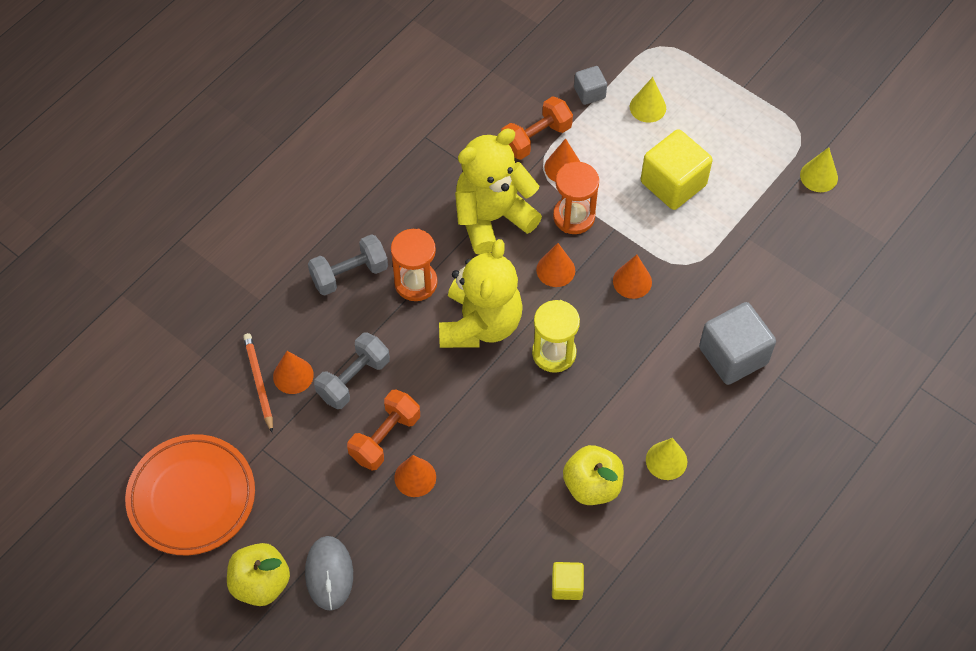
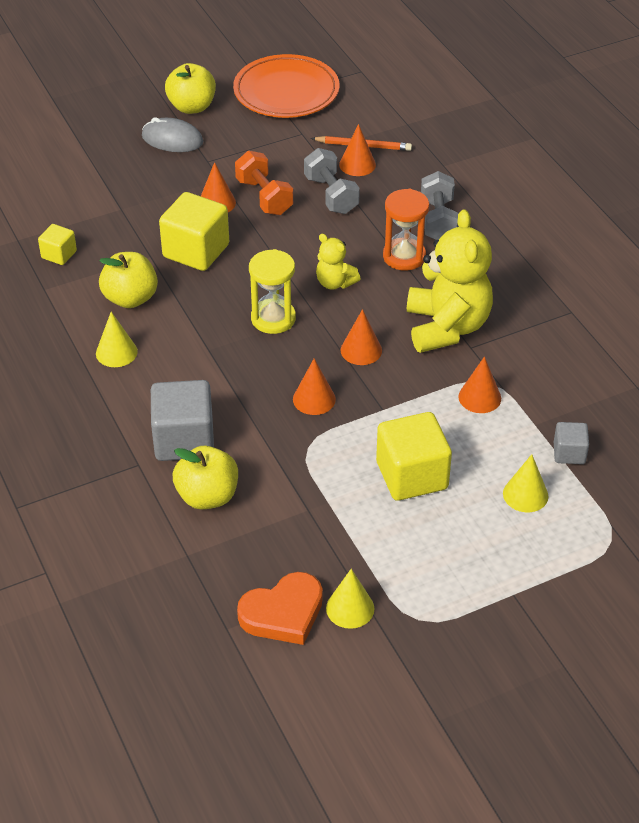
camera: 115 degrees right, 15 degrees down
yellow teddy bear [439,239,523,348] -> yellow teddy bear [316,234,361,290], size x0.49
orange dumbbell [501,96,573,160] -> none
orange hourglass [553,162,599,234] -> none
none -> yellow cube [159,192,229,271]
none -> yellow apple [173,446,238,509]
none -> orange heart [237,572,323,645]

